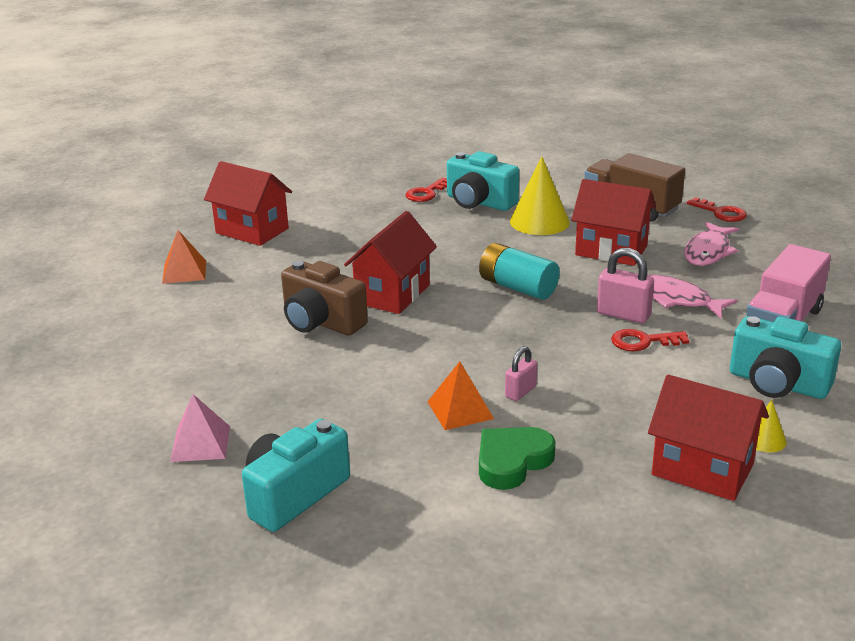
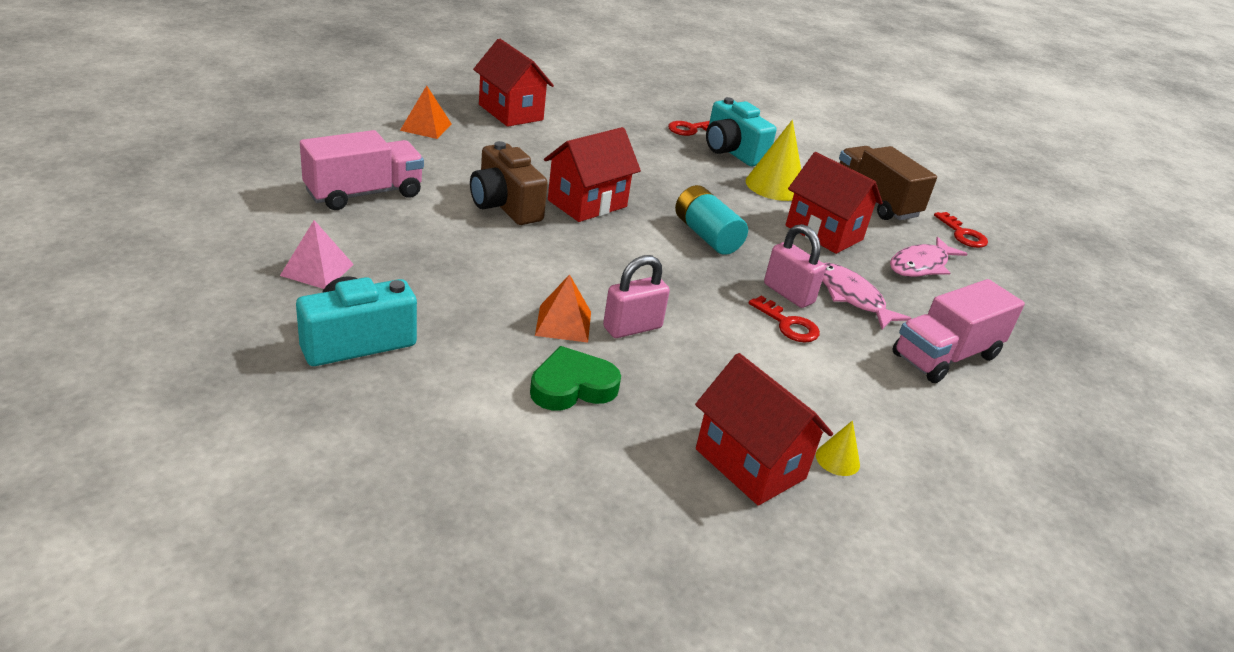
camera: 15 degrees right, 5 degrees up
pink padlock [505,346,537,401] -> pink padlock [603,255,670,338], size x1.59
red key [611,329,689,351] -> red key turned 150 degrees counterclockwise [749,296,820,343]
turquoise camera [730,316,841,399] -> none
none -> pink truck [300,130,424,210]

